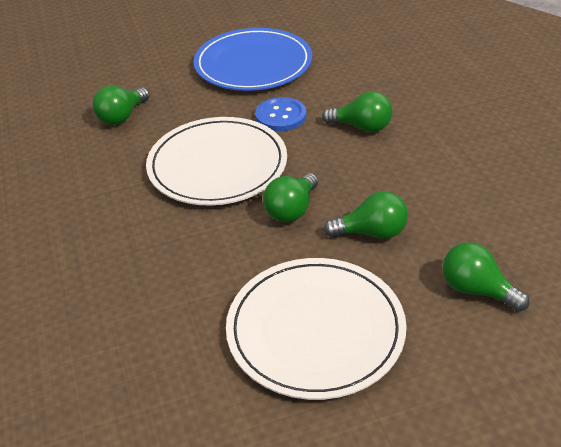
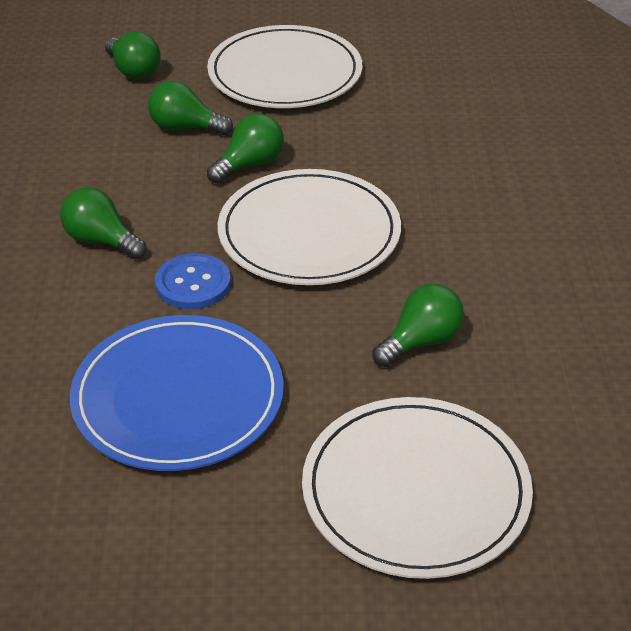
camera: 165 degrees left, 0 degrees up
none -> white plate [302,397,533,579]

